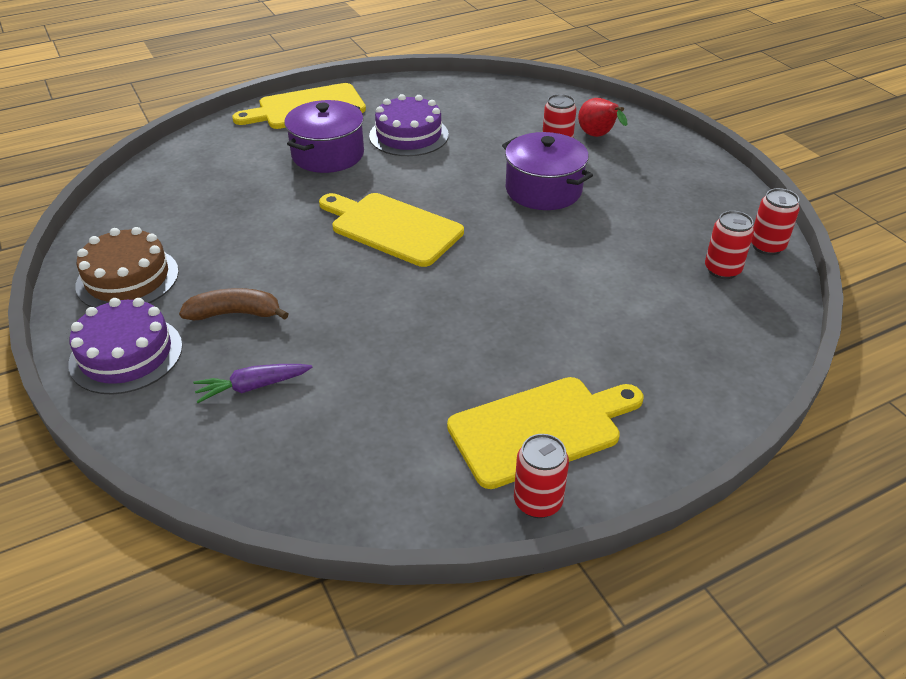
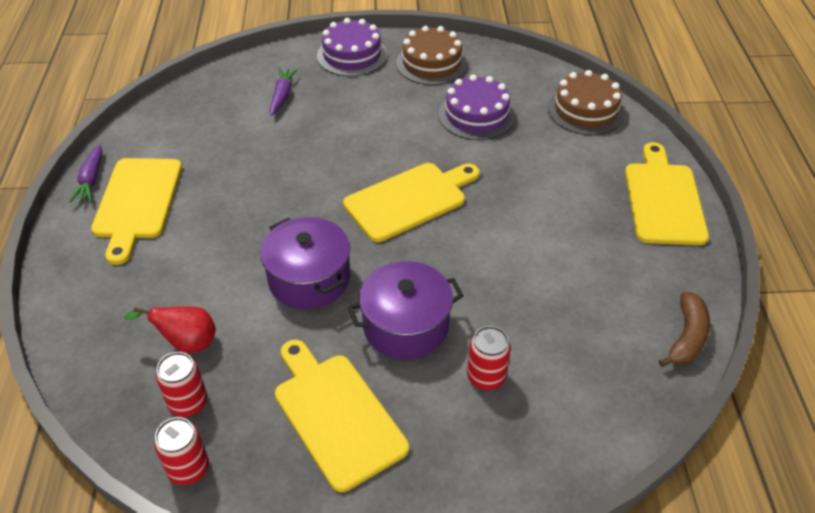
camera: 115 degrees right, 5 degrees up
brown banana [179,288,288,320] -> brown banana moved to [659,291,710,367]
purple pot [284,100,364,173] -> purple pot moved to [260,217,350,309]
purple cake [369,94,449,156] -> purple cake moved to [439,74,515,140]
red can [514,434,569,518] -> purple carrot [69,144,102,203]
red pear [578,98,628,137] -> red pear moved to [124,306,216,353]
none -> yellow cutting board [275,340,409,492]
none -> brown cake [548,70,625,135]

